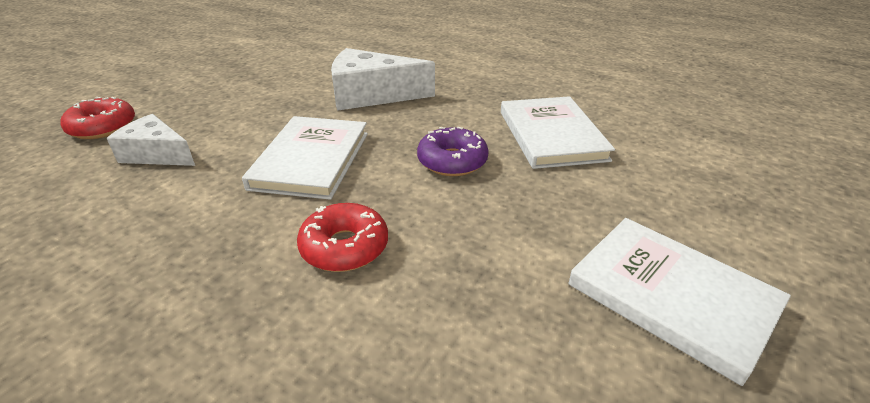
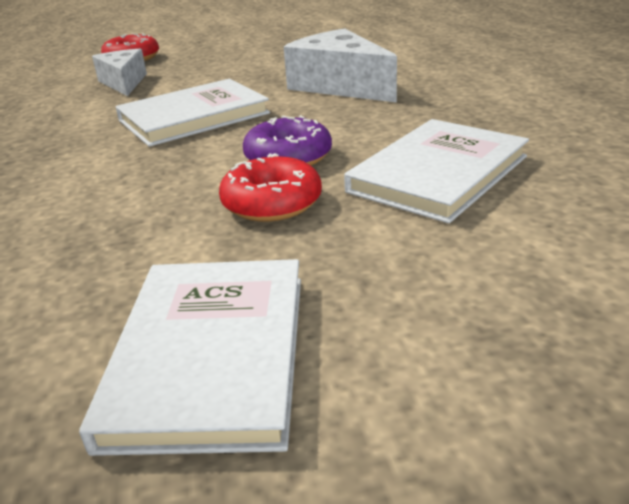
camera: 50 degrees right, 5 degrees down
red donut [297,203,388,272] -> red donut moved to [219,153,322,222]

